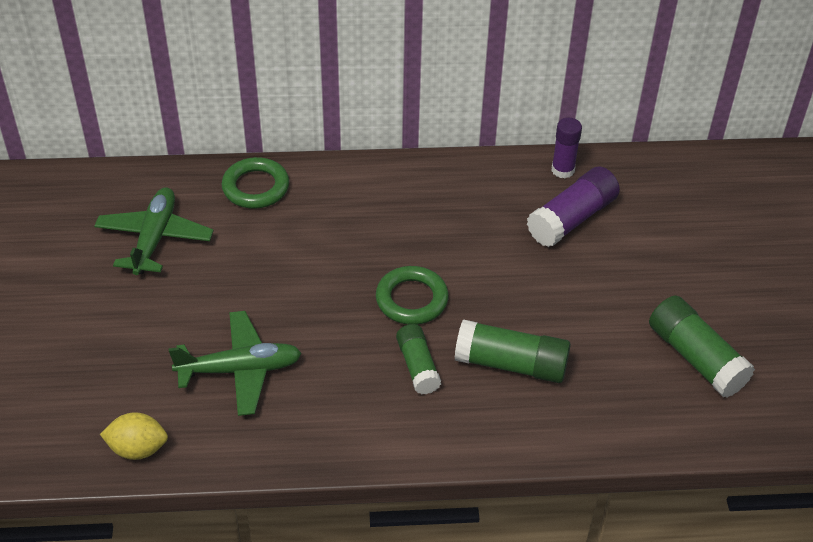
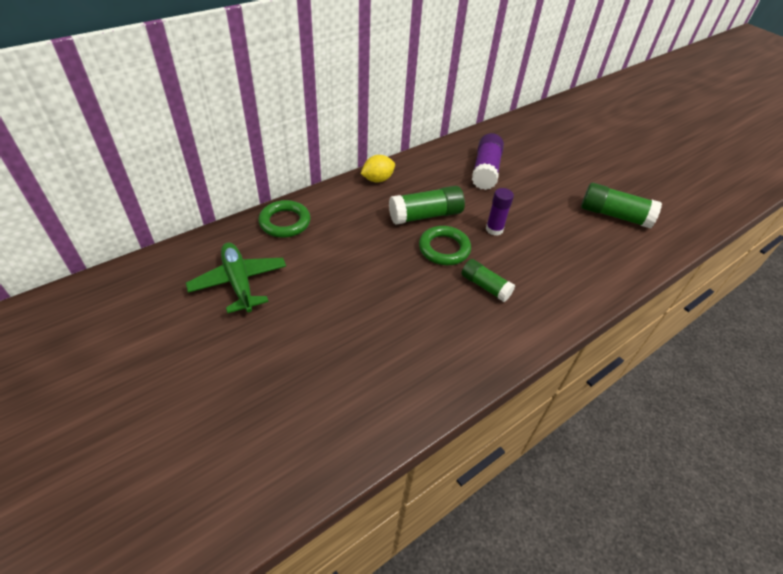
camera: 35 degrees left, 0 degrees up
yellow lemon [100,412,168,460] -> yellow lemon moved to [361,155,395,182]
green plane [169,311,302,416] -> none
green glue stick [454,320,571,383] -> green glue stick moved to [389,186,465,225]
purple glue stick [551,118,582,178] -> purple glue stick moved to [486,188,514,236]

